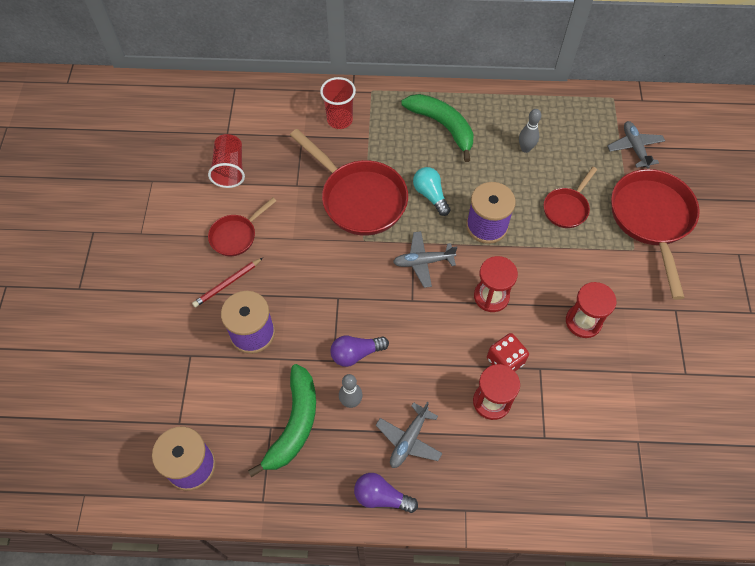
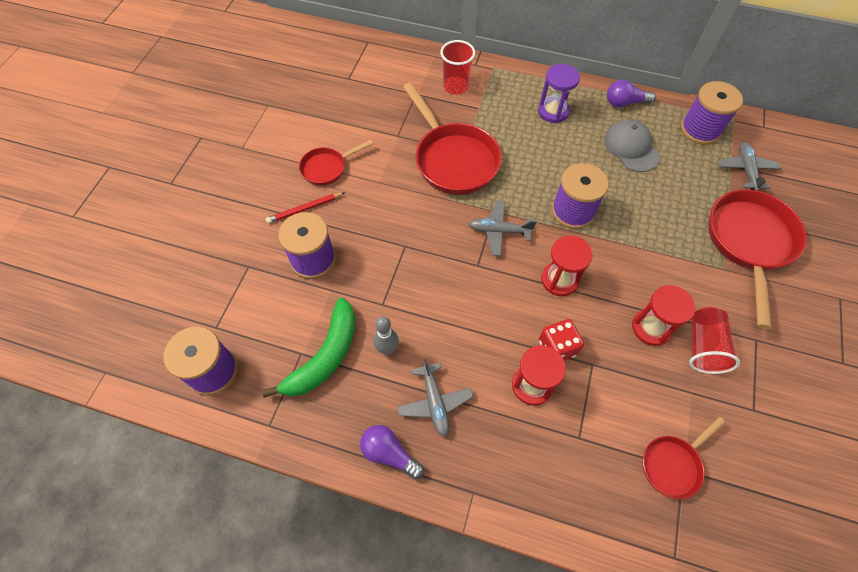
camera: 15 degrees right, 0 degrees up
red cup [208,134,245,188] -> red cup moved to [689,307,740,374]
purple light bulb [330,335,389,367] -> purple light bulb moved to [607,80,655,107]
grey plane [376,402,442,468] -> grey plane turned 60 degrees counterclockwise [397,358,473,437]
green banana [402,94,473,162] -> purple hourglass [538,64,580,123]
turquoise light bulb [413,167,450,216] -> none
grey bowling pin [519,109,541,153] -> grey cap [604,119,660,172]
red pan [544,167,597,228] -> red pan moved to [642,417,725,499]
none -> purple spool [681,81,743,145]

